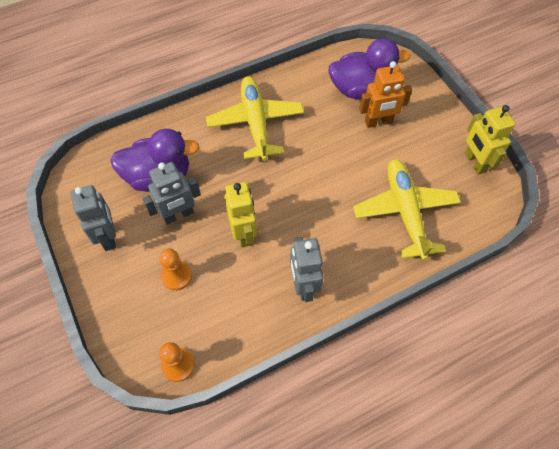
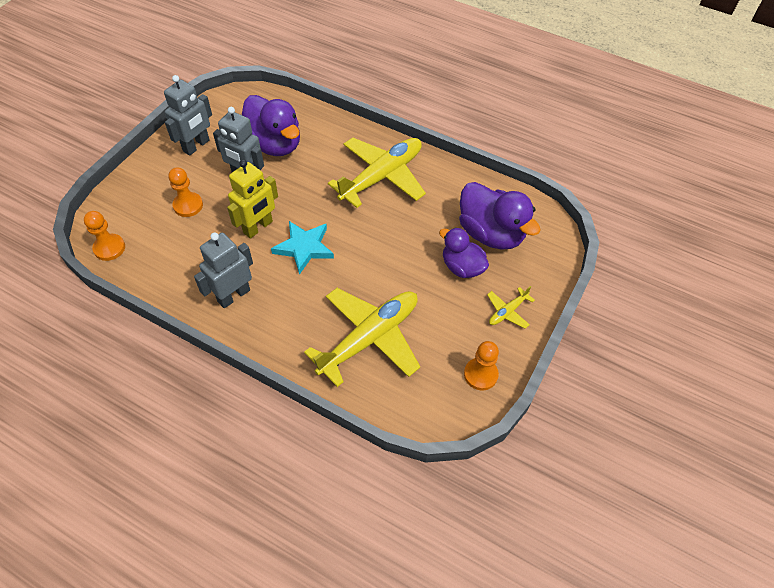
camera: 55 degrees right, 5 degrees down
orange robot [359,61,412,128] -> purple duck [439,227,489,278]
yellow robot [465,105,515,175] -> orange pawn [464,341,499,390]
none -> turquoise star [271,221,334,275]
none -> yellow plane [487,286,535,329]

